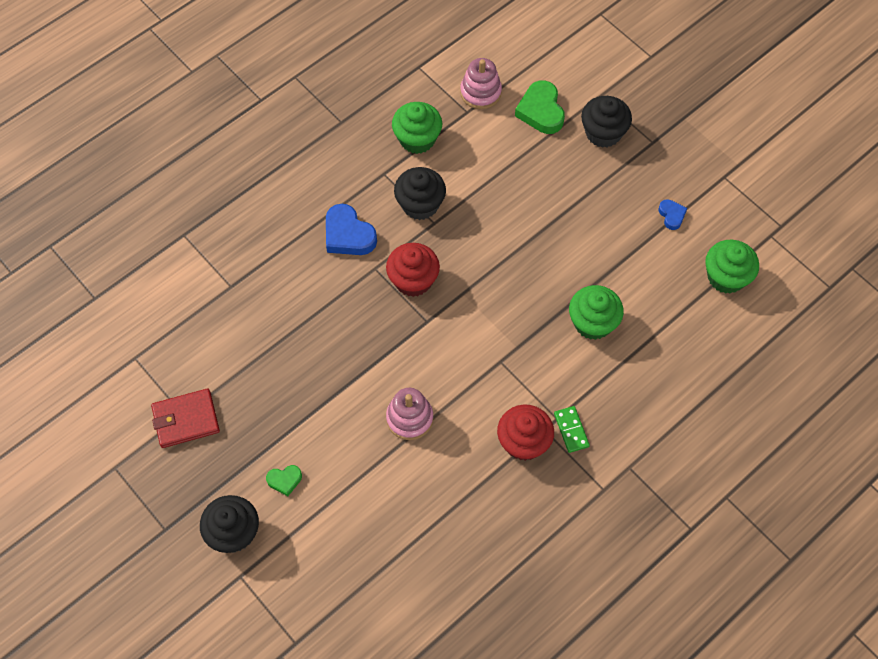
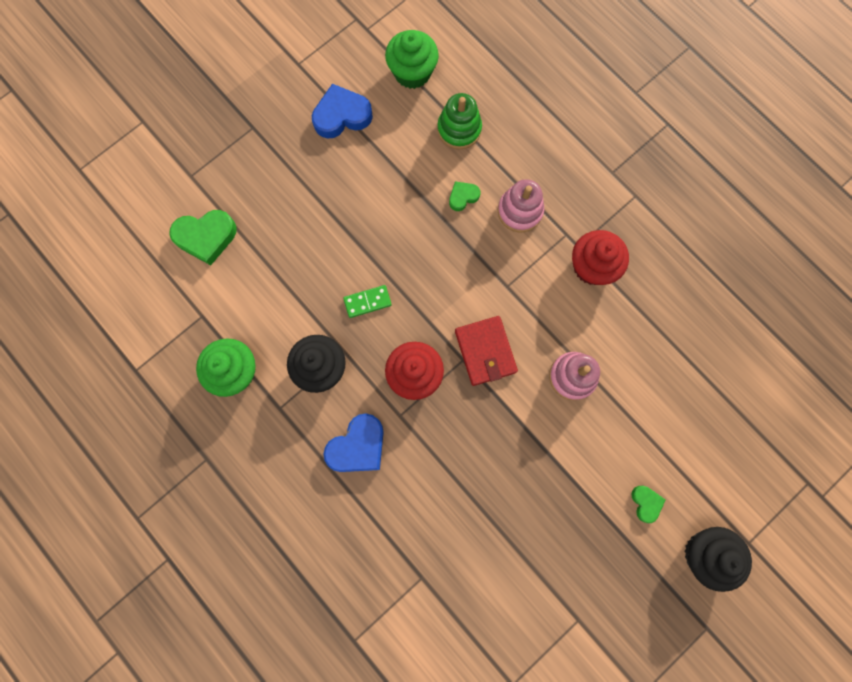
camera: 90 degrees left, 15 degrees up
red wallet [151,388,220,448] -> red wallet moved to [455,316,518,386]
pink stacking toy [460,58,502,109] -> pink stacking toy moved to [498,179,544,233]
green domino [554,406,590,453] -> green domino moved to [343,285,392,318]
green cupcake [569,285,624,340] -> green heart [449,181,480,211]
black cupcake [581,96,632,148] -> none
blue heart [658,199,687,230] -> blue heart [312,84,373,139], size x1.85
none -> green stacking toy [437,93,482,150]

